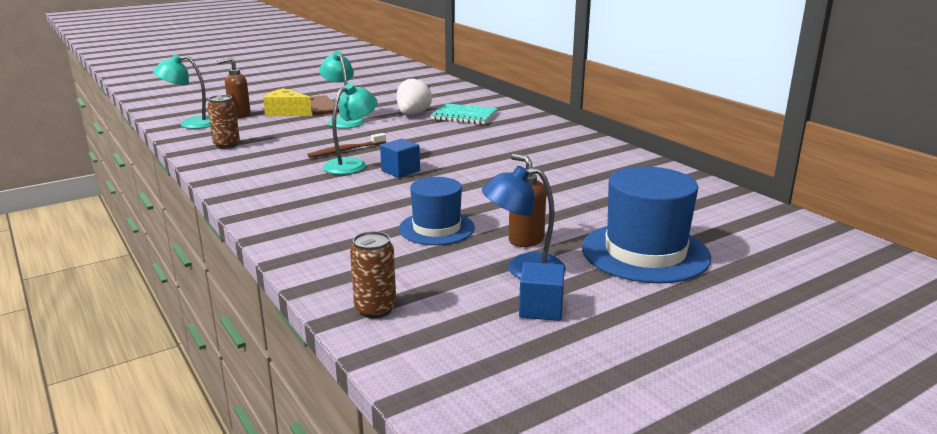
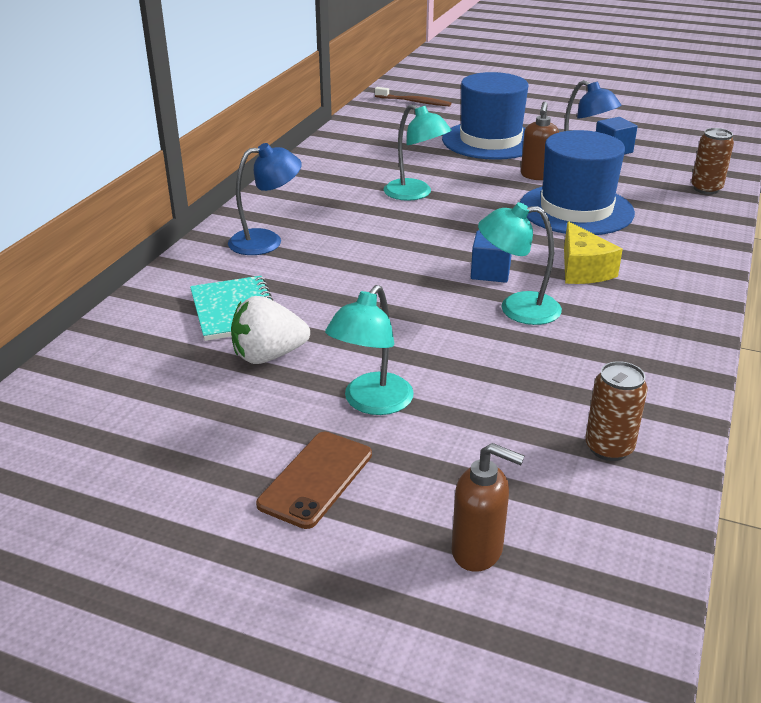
camera: 125 degrees left, 10 degrees up
turquoise lamp [153,55,210,129] -> turquoise lamp moved to [384,104,452,201]
yellow cheese [263,88,312,116] -> yellow cheese moved to [564,221,623,284]
brown toothbrush [307,133,386,158] -> brown toothbrush moved to [375,87,451,107]
blue hat [399,177,475,245] -> blue hat [520,130,635,235], size x1.56
none -> blue lamp [228,143,302,255]

